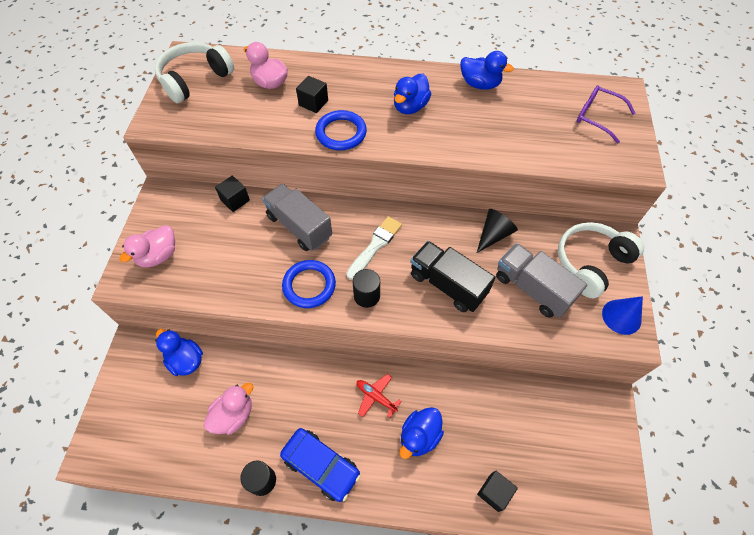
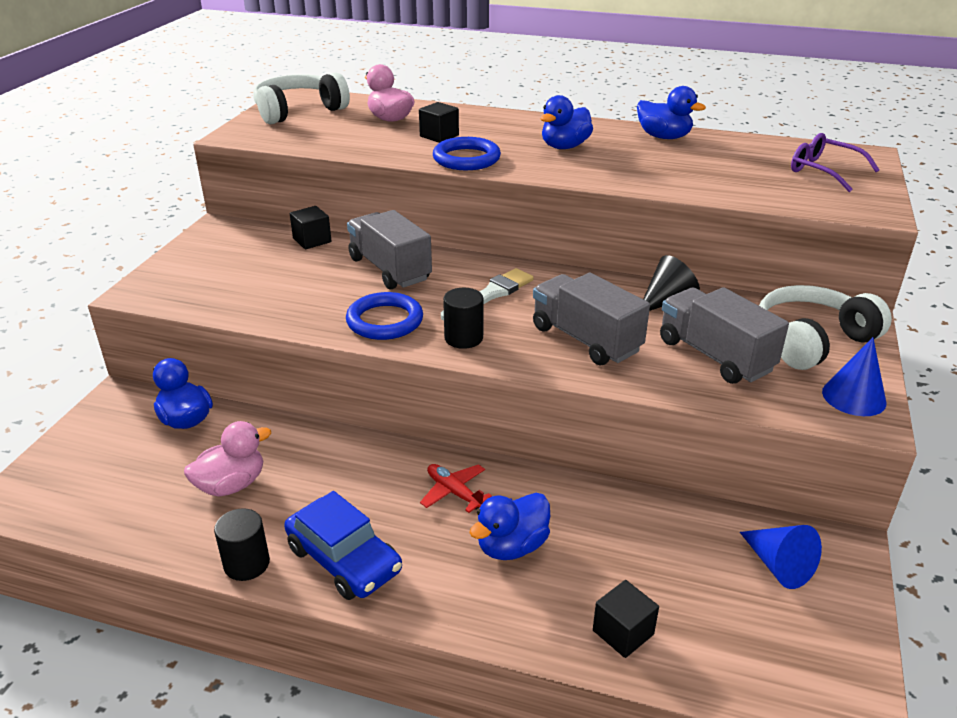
camera: 10 degrees right, 25 degrees down
pink duck [120,225,175,268] -> none
black truck [410,241,495,312] -> grey truck [533,273,650,365]
none -> blue cone [740,525,822,589]

